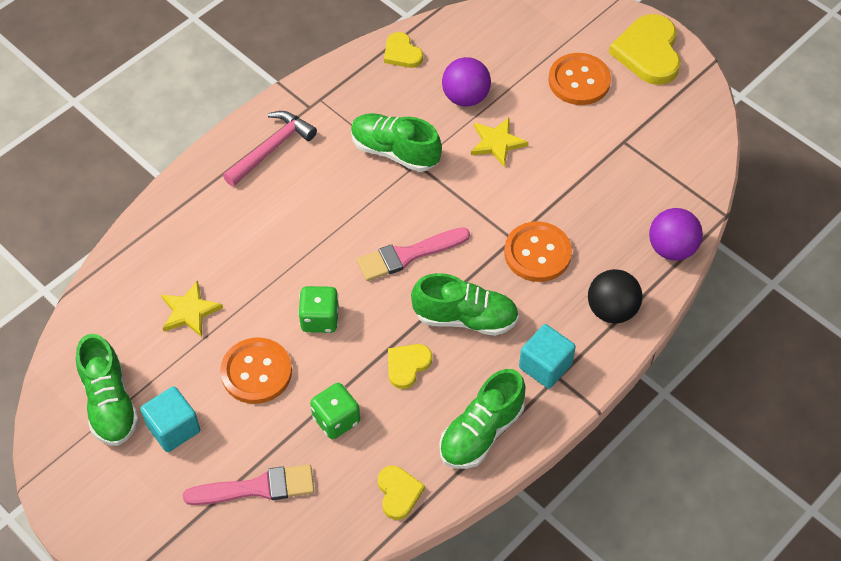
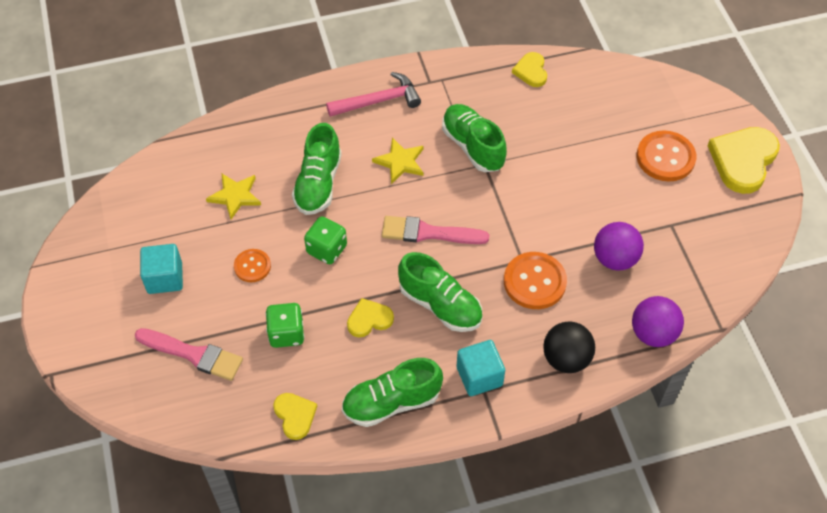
camera: 30 degrees right, 0 degrees up
green shoe [76,334,139,446] -> green shoe moved to [292,123,342,215]
orange button [220,338,292,404] -> orange button [234,249,271,282], size x0.59
yellow heart [378,466,425,520] -> yellow heart turned 45 degrees counterclockwise [273,393,317,440]
purple ball [442,57,491,107] -> purple ball moved to [594,222,644,271]
yellow star [471,118,528,167] -> yellow star moved to [372,138,424,184]

